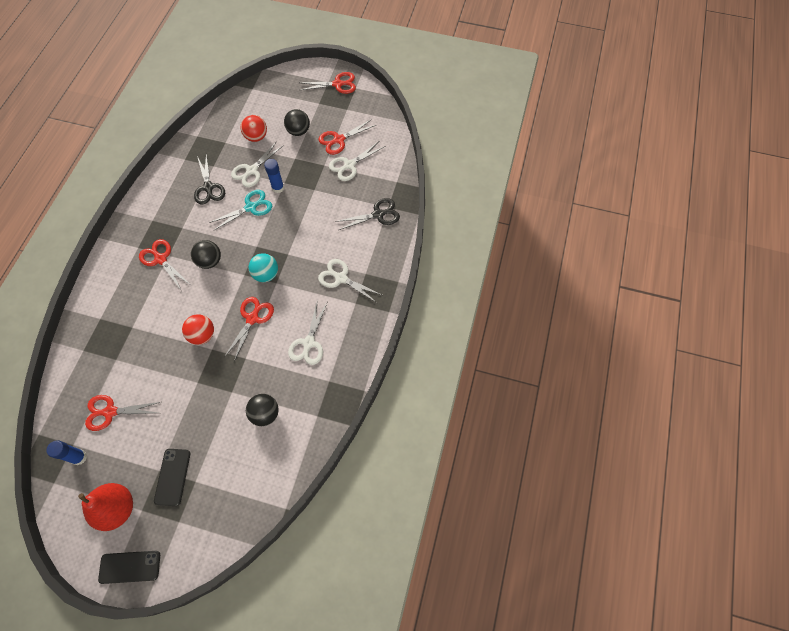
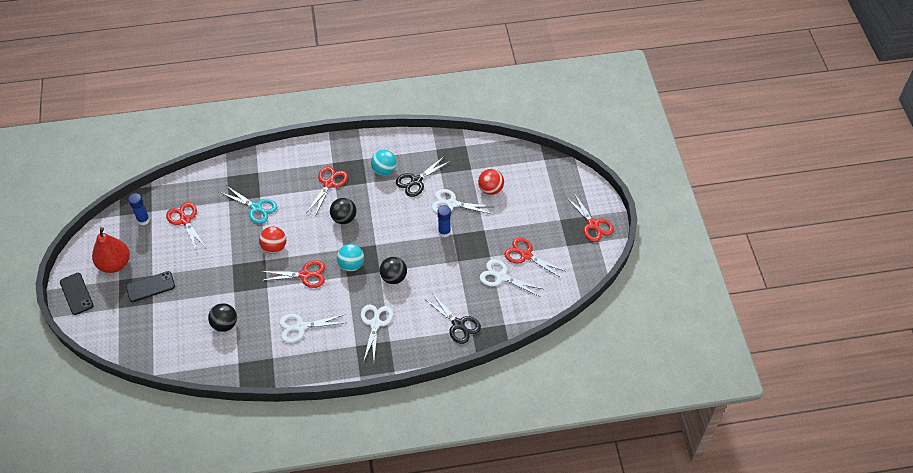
camera: 65 degrees right, 10 degrees down
turquoise scissors [209,190,272,231] -> turquoise scissors moved to [220,186,277,224]
black ball [284,109,310,136] -> black ball moved to [380,257,407,284]
none -> turquoise ball [371,150,397,175]

